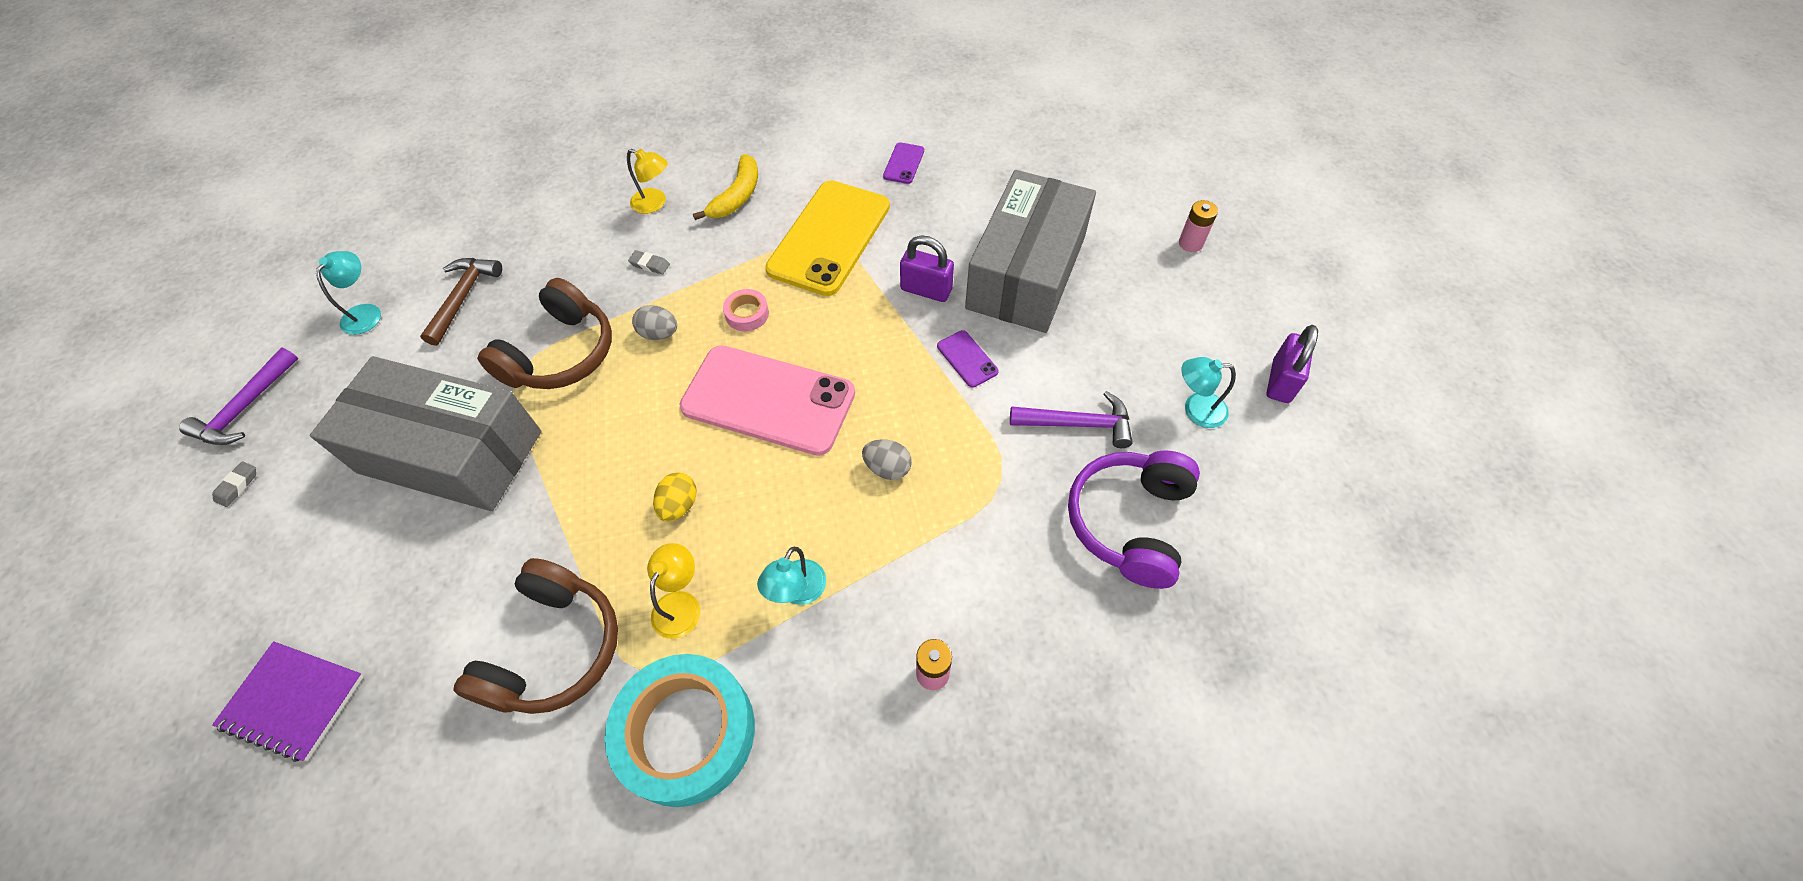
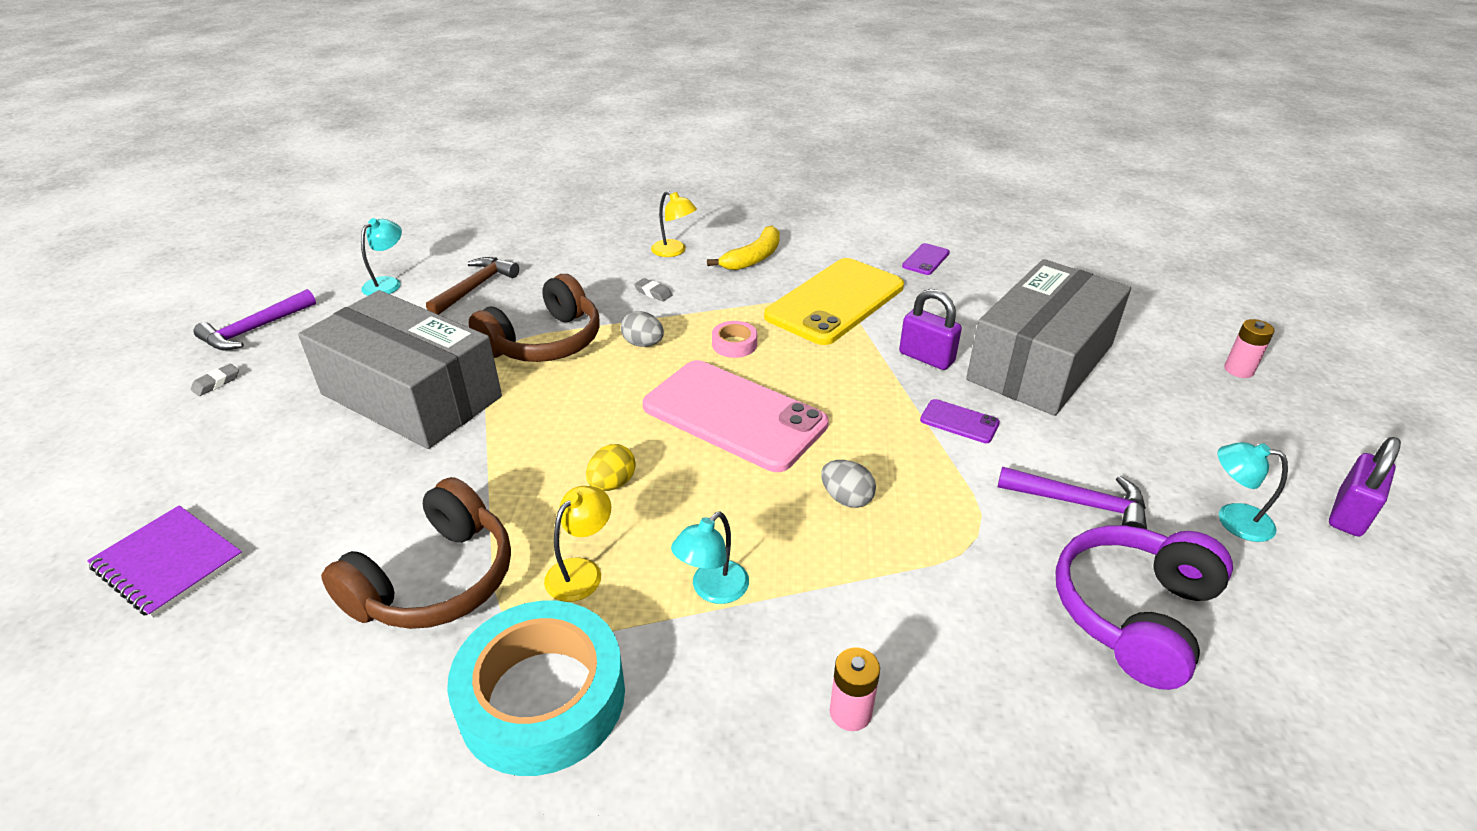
camera: 15 degrees right, 20 degrees down
purple phone [937,330,999,388] -> purple phone turned 45 degrees counterclockwise [920,399,1000,443]

